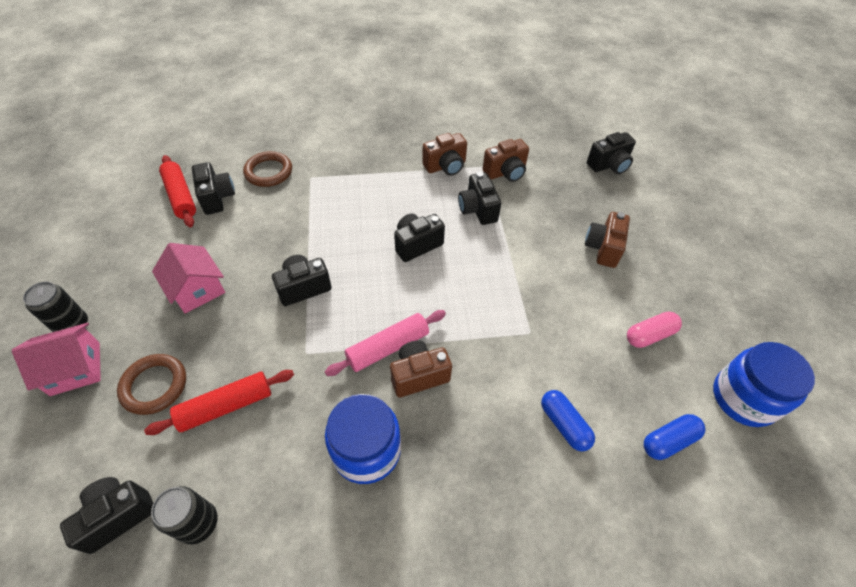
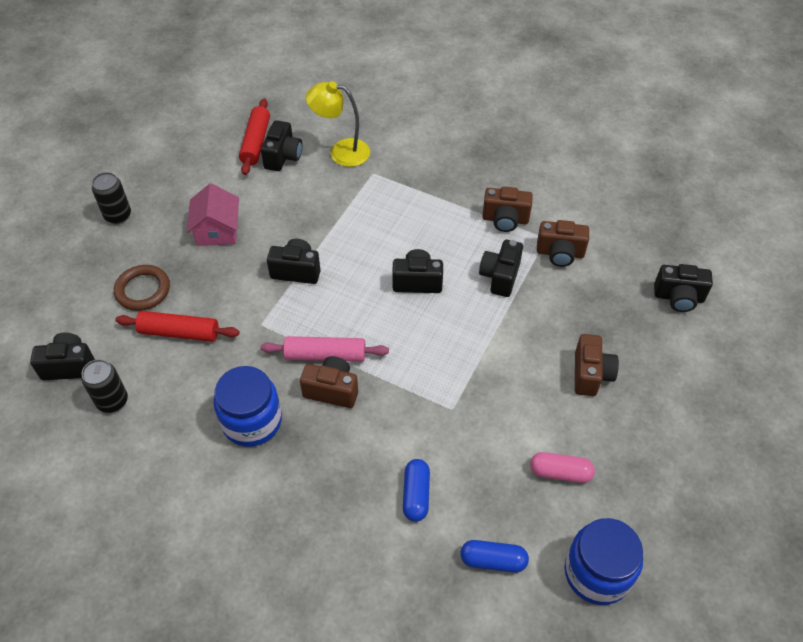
camera: 35 degrees right, 0 degrees up
pink house [12,323,101,396] -> none
brown ring [243,151,292,187] -> yellow lamp [306,81,370,167]
brown camera [585,212,630,268] -> brown camera turned 135 degrees clockwise [575,334,619,396]

